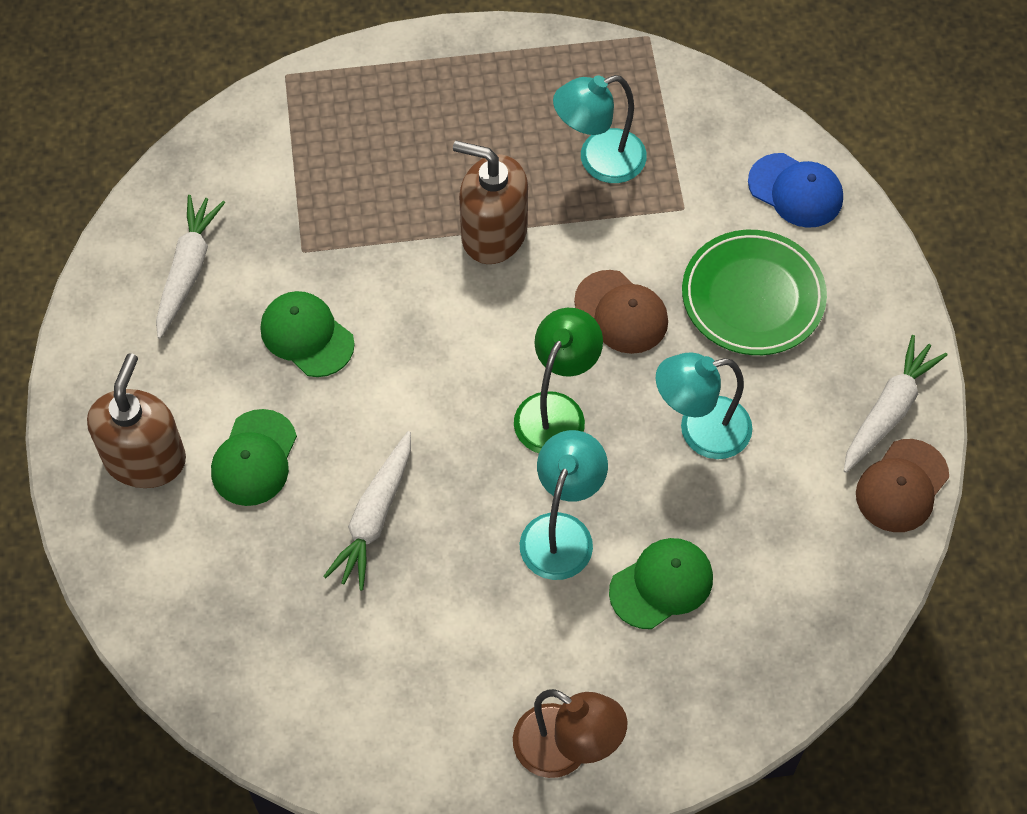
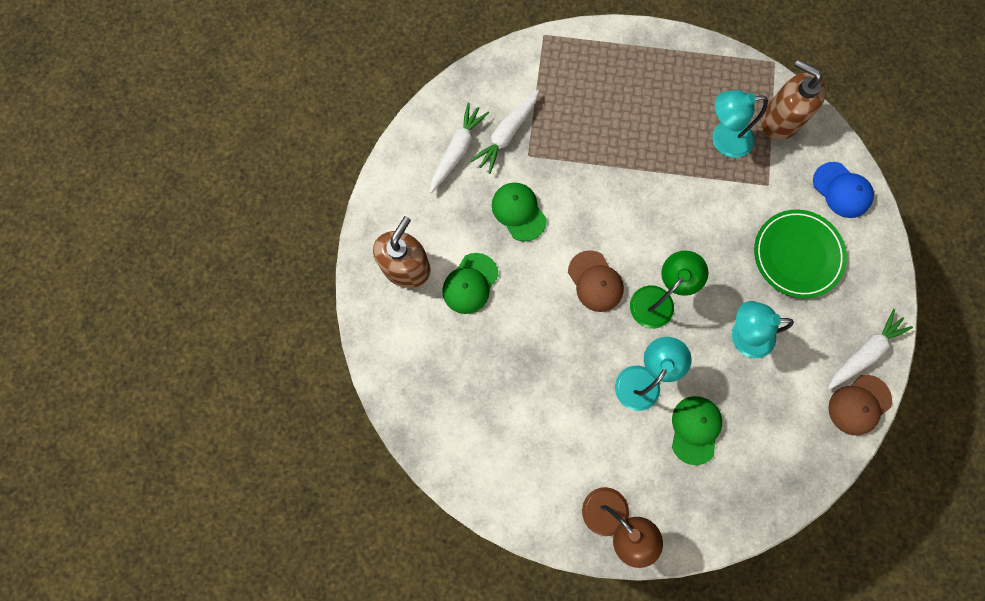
camera: 15 degrees right, 15 degrees up
white carrot [323,431,411,590] -> white carrot moved to [470,90,539,174]
brown soap dispenser [453,141,528,264] -> brown soap dispenser moved to [761,60,826,140]
brown cap [574,270,668,354] -> brown cap moved to [568,250,624,312]
green cap [609,538,713,629] -> green cap turned 60 degrees counterclockwise [672,396,722,465]

